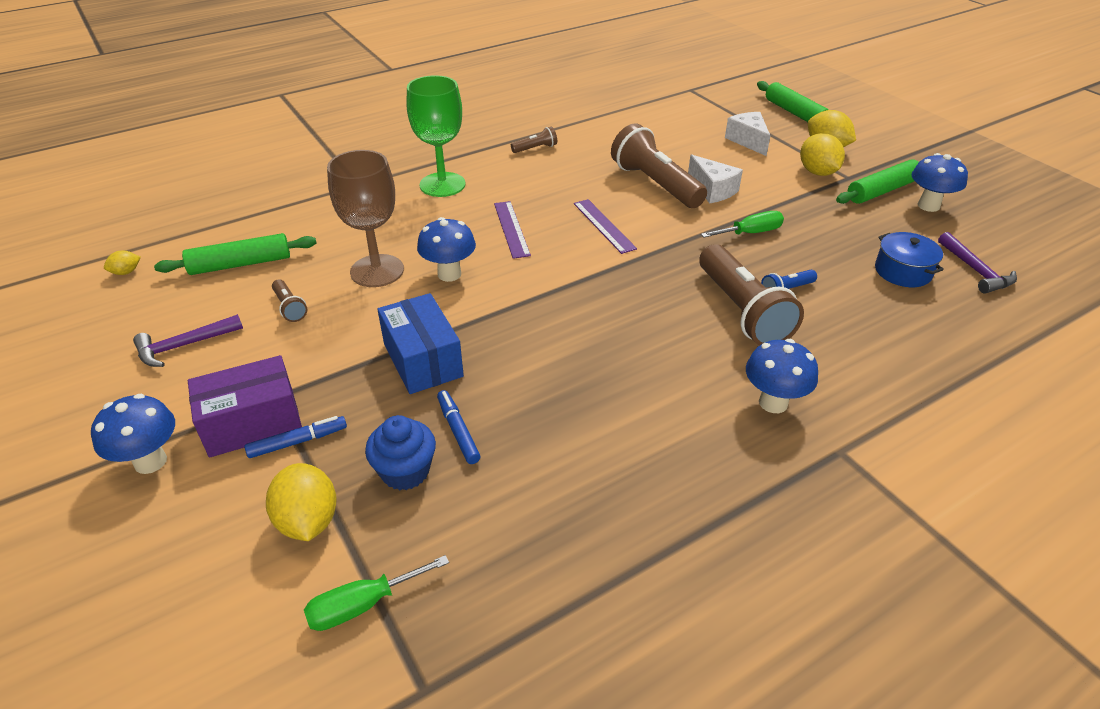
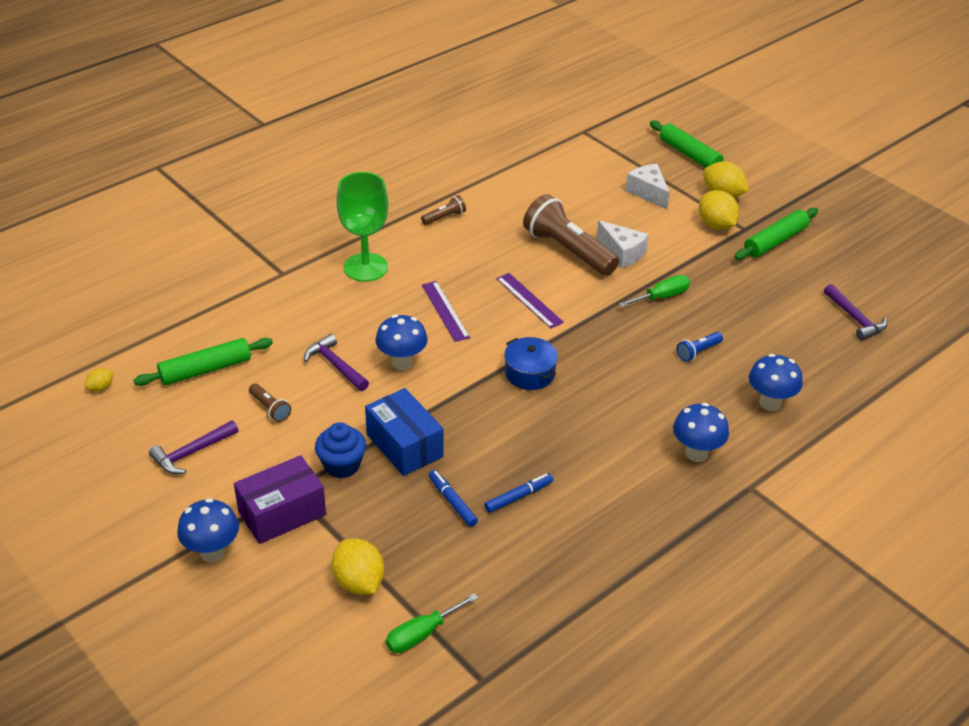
camera: 10 degrees left, 0 degrees up
blue marker [245,416,347,458] -> blue marker moved to [484,473,553,513]
brown goblet [327,150,404,287] -> purple hammer [304,334,369,391]
blue cupcake [365,415,436,490] -> blue cupcake moved to [315,422,366,479]
brown flashlight [700,244,804,346] -> none
blue pot [875,232,944,287] -> blue pot moved to [504,337,558,390]
blue mushroom [912,153,968,212] -> blue mushroom moved to [749,354,803,411]

